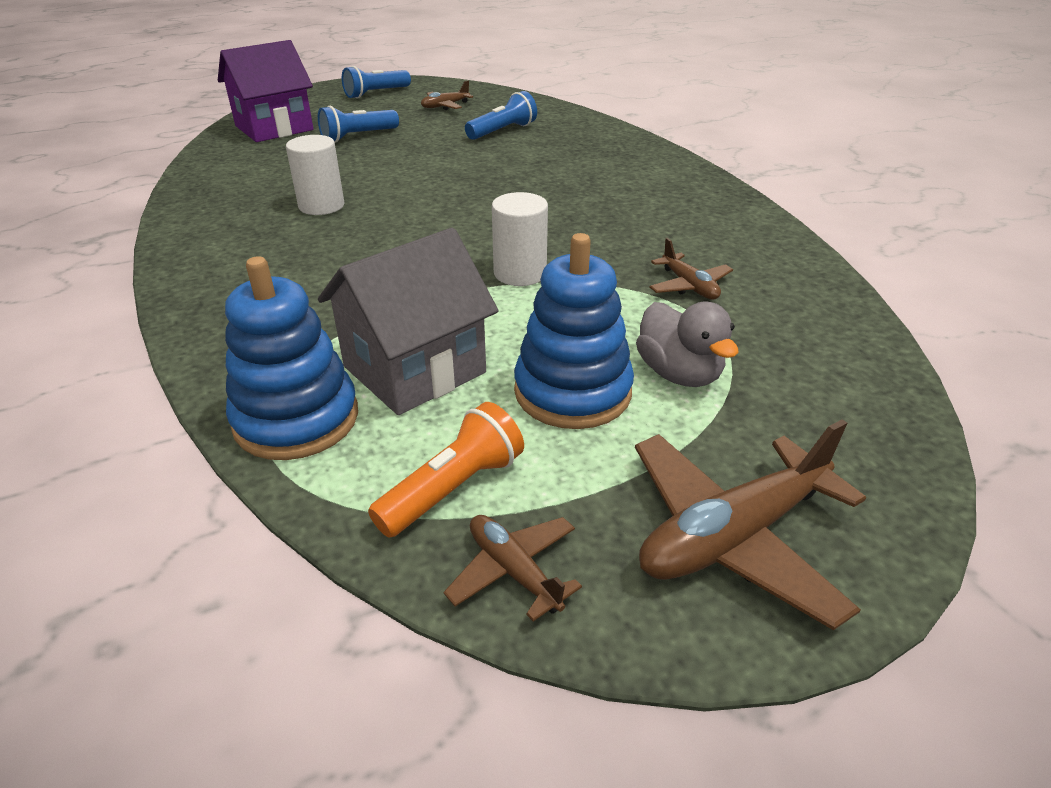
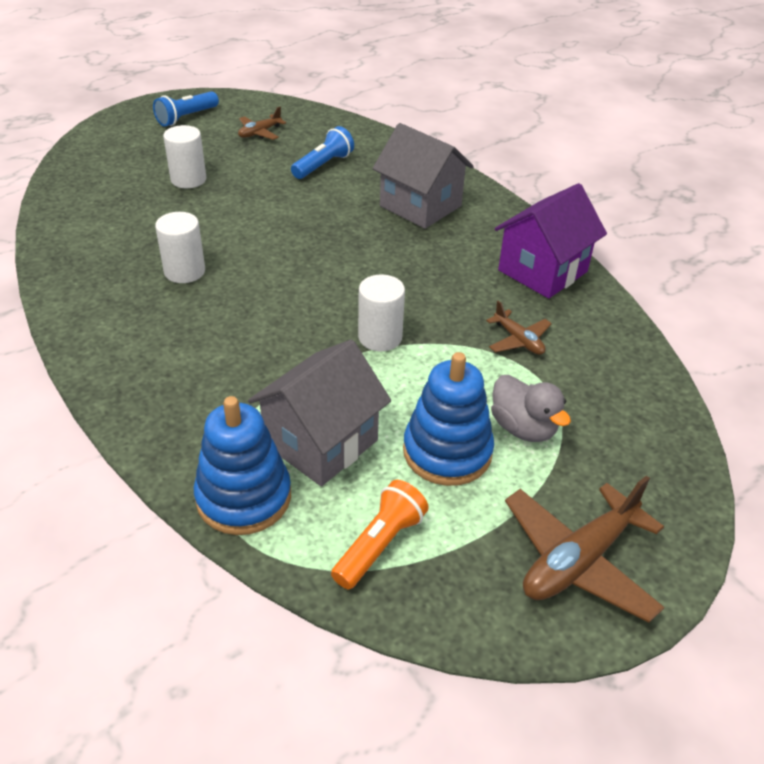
camera: 10 degrees left, 5 degrees up
purple house [218,40,313,142] -> purple house moved to [495,183,607,299]
blue flashlight [318,106,399,143] -> white cylinder [163,125,206,188]
brown plane [444,515,582,621] -> none
none -> grey house [372,123,474,229]

